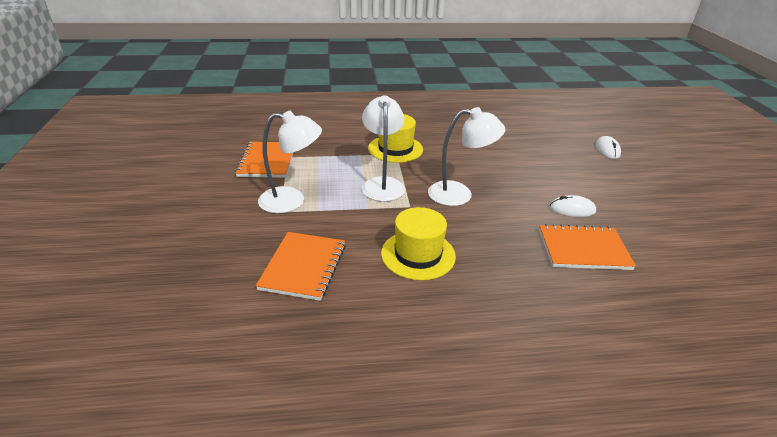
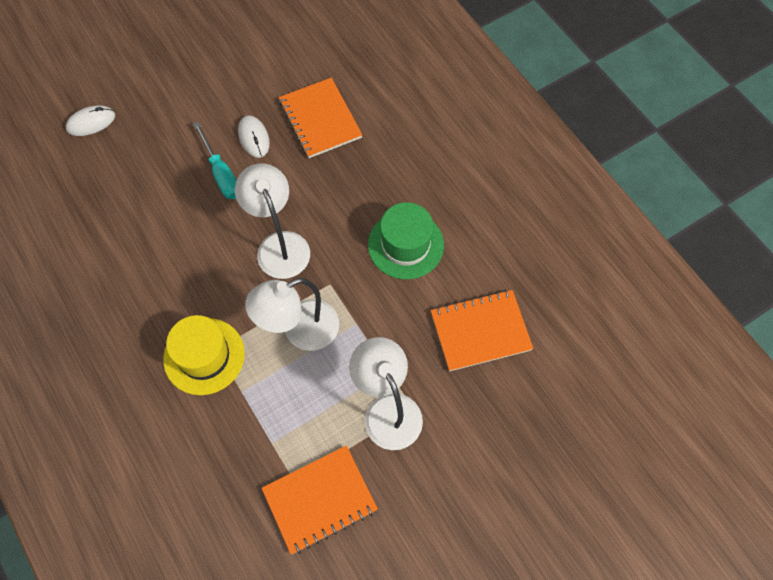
camera: 115 degrees left, 30 degrees up
yellow hat [381,207,456,280] -> green hat [368,202,444,279]
none -> turquoise screwdriver [193,122,236,199]

